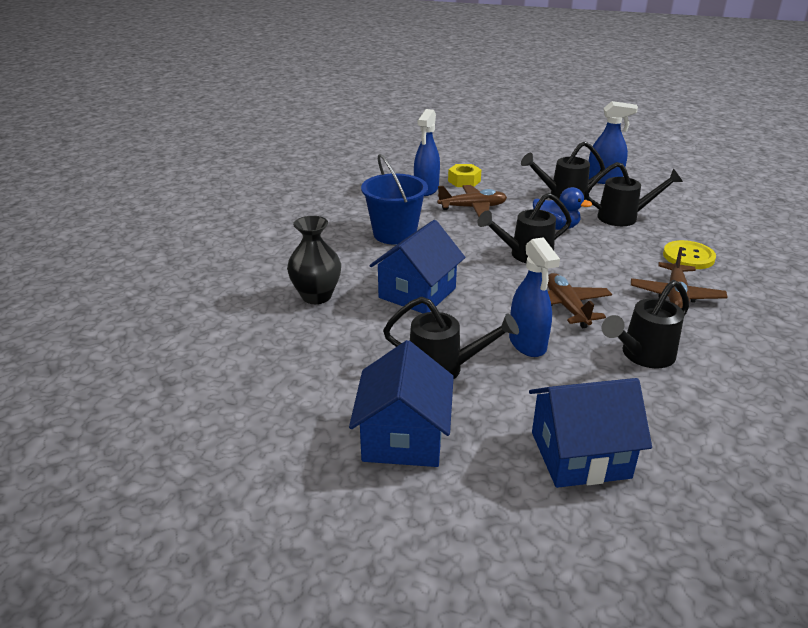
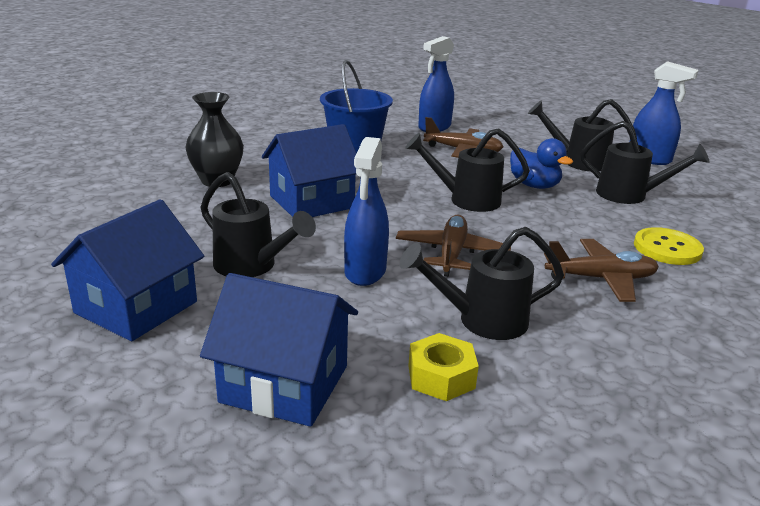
camera: 25 degrees right, 5 degrees down
yellow nut [448,164,481,187] -> yellow nut moved to [408,333,479,401]
brown plane [631,247,728,309] -> brown plane turned 135 degrees counterclockwise [544,239,659,302]

